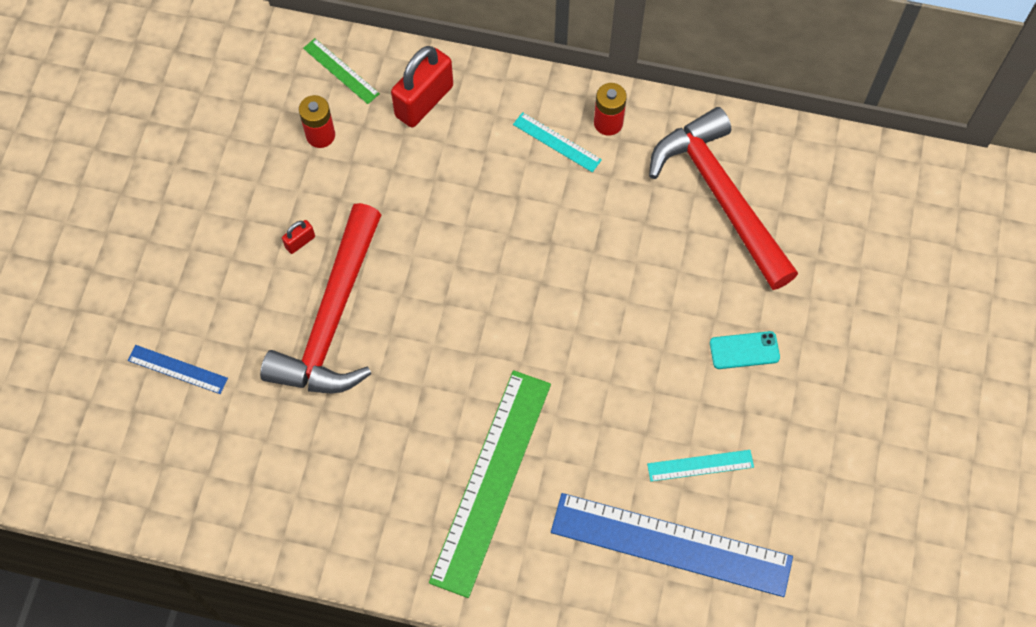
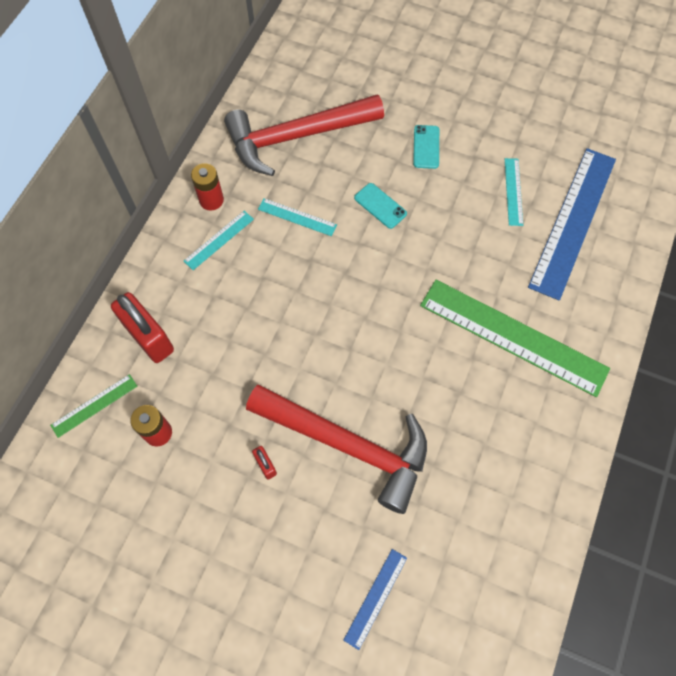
camera: 80 degrees left, 0 degrees up
none -> turquoise ruler [258,198,337,236]
none -> turquoise phone [354,183,407,229]

